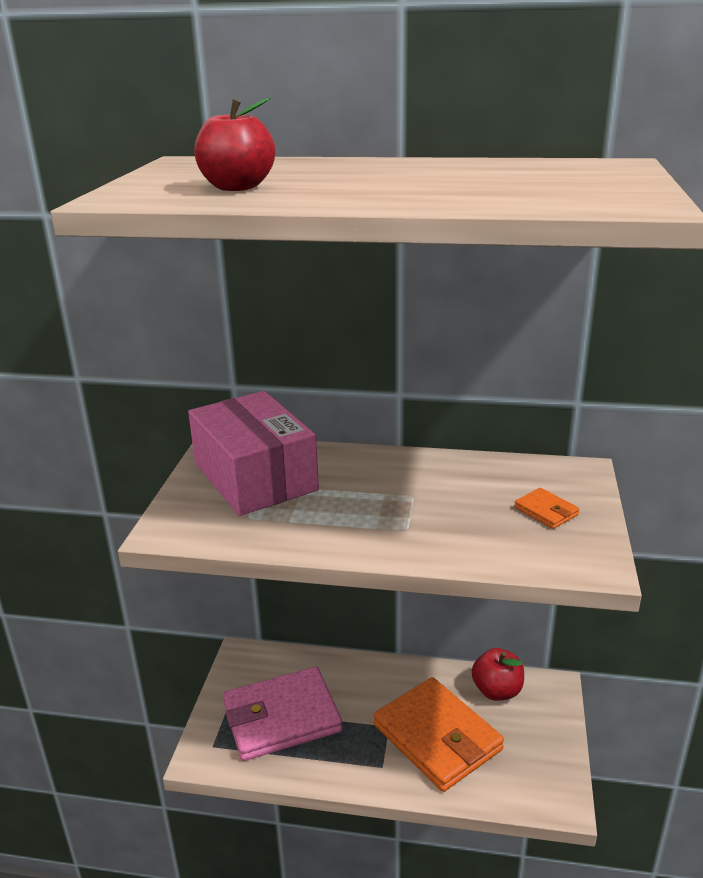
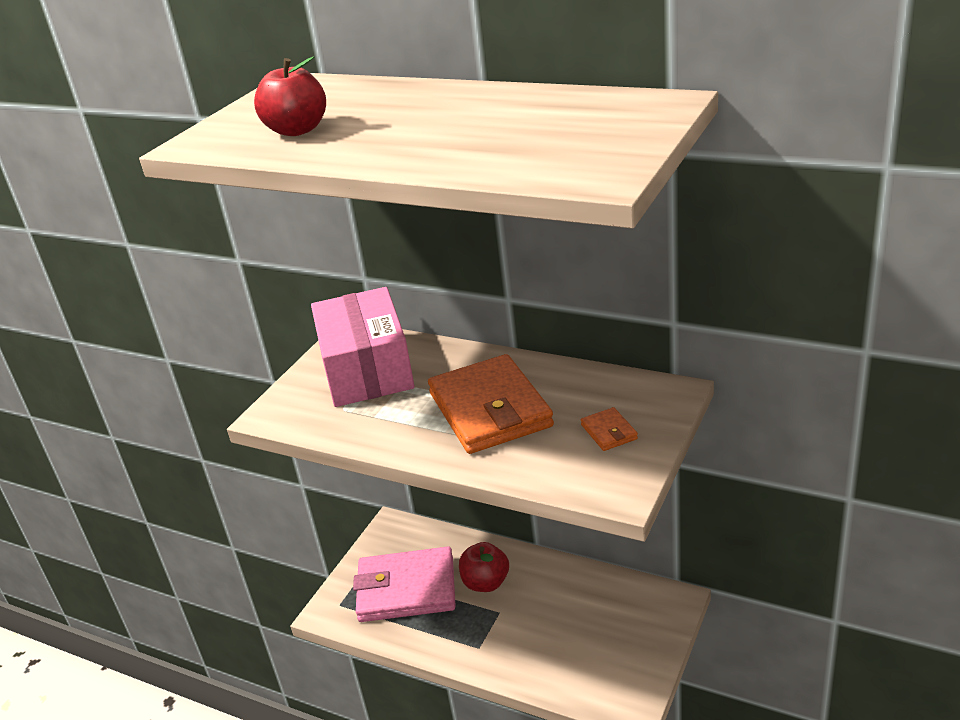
camera: 20 degrees right, 5 degrees up
orange wallet [374,677,504,792] -> orange wallet moved to [428,354,554,454]
red apple [472,648,524,701] -> red apple moved to [459,542,509,592]

